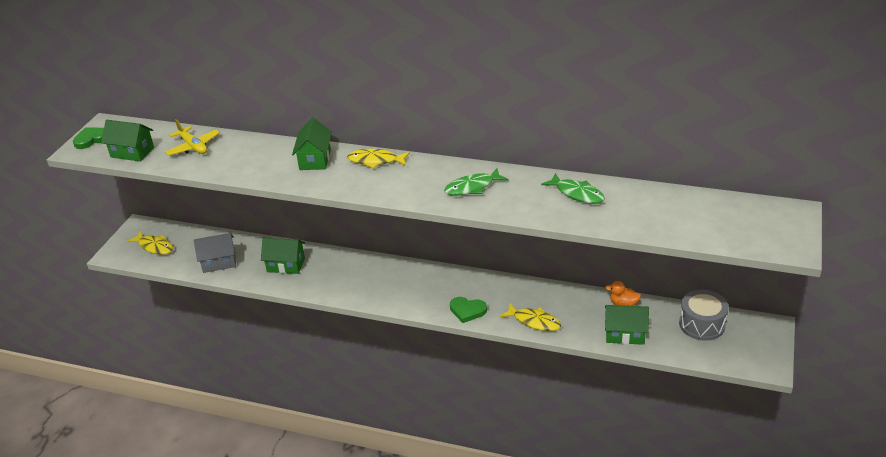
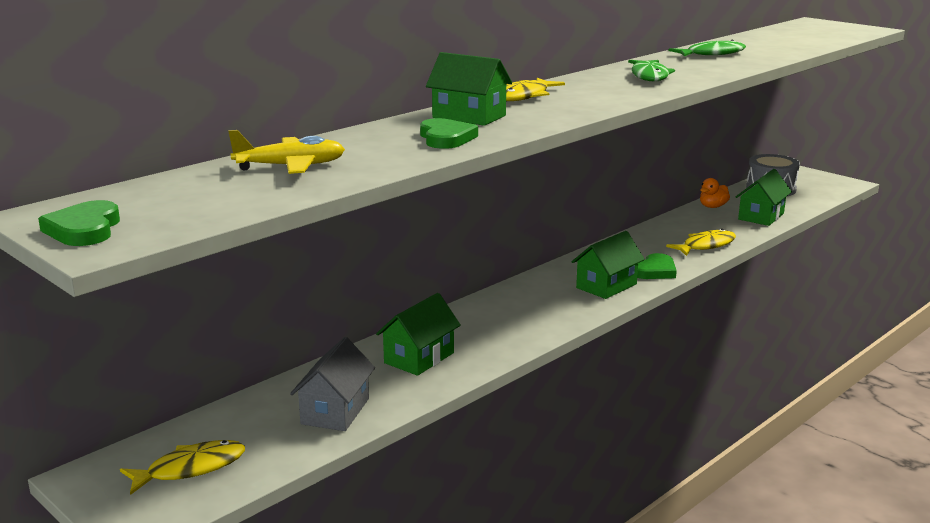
camera: 65 degrees left, 15 degrees down
green house [101,120,154,162] -> green house moved to [572,231,645,299]
none -> green heart [420,118,478,149]

